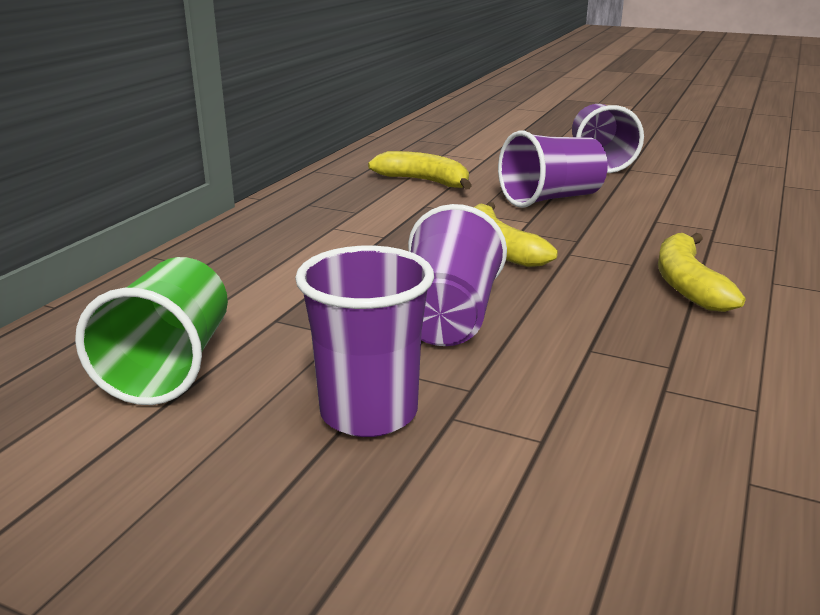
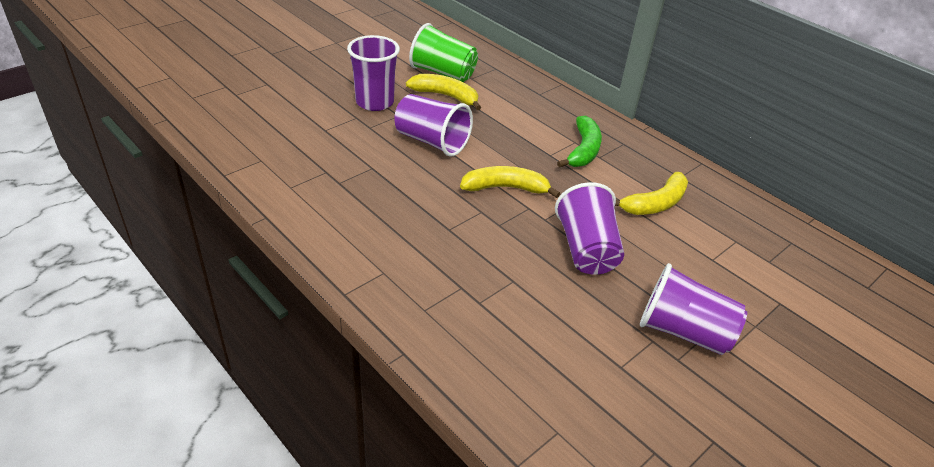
camera: 110 degrees right, 15 degrees up
yellow banana [658,233,745,312] -> yellow banana moved to [406,74,481,110]
none -> green banana [557,116,602,168]

